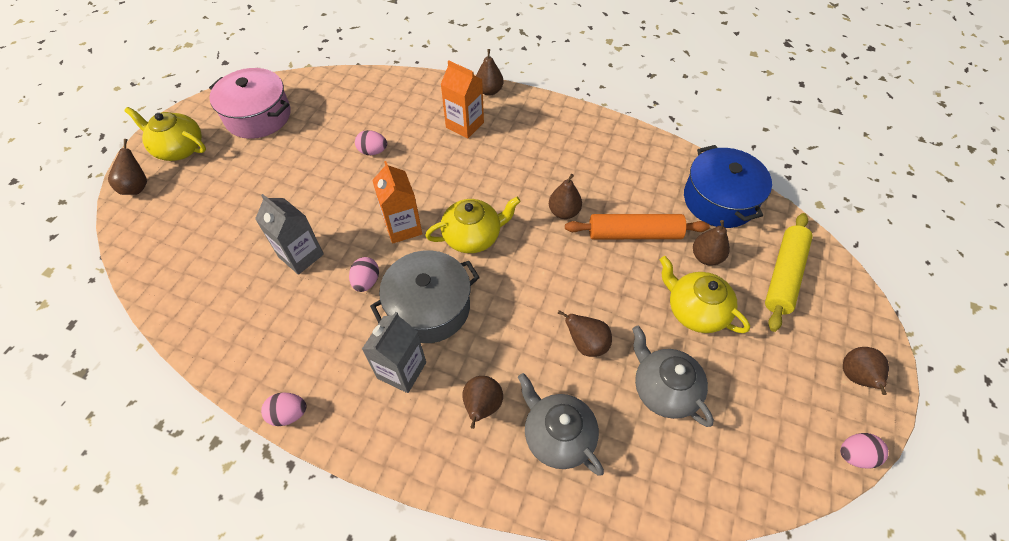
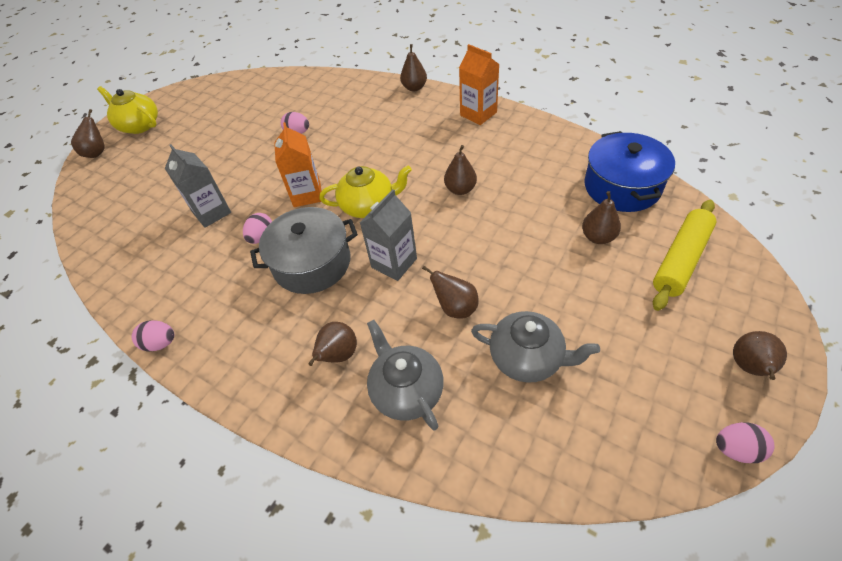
camera: 15 degrees right, 5 degrees down
pink pot [209,68,291,139] -> none
grey carton [362,312,426,393] -> grey carton moved to [360,189,417,281]
orange carton [441,60,484,139] -> orange carton moved to [459,44,500,125]
orange rolling pin [565,214,710,239] -> none
grey teapot [632,326,714,427] -> grey teapot turned 135 degrees clockwise [471,311,600,383]
yellow teapot [660,256,750,333] -> none

